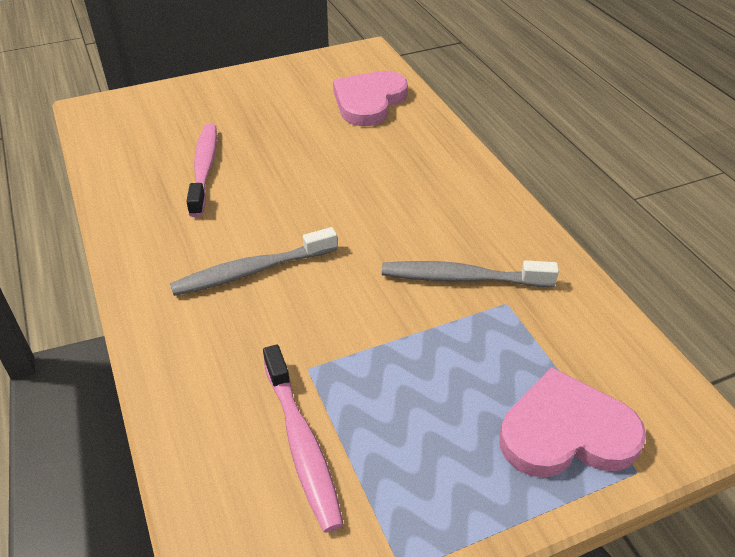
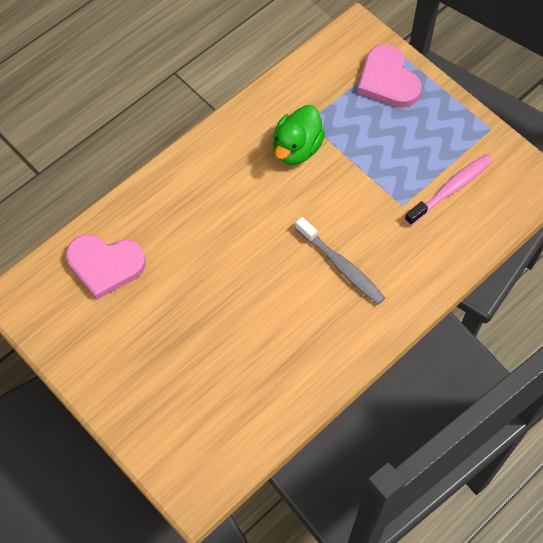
camera: 110 degrees left, 20 degrees up
pink toothbrush [186,124,217,217] -> none
grey toothbrush [382,260,559,287] -> green duck [273,105,325,165]

